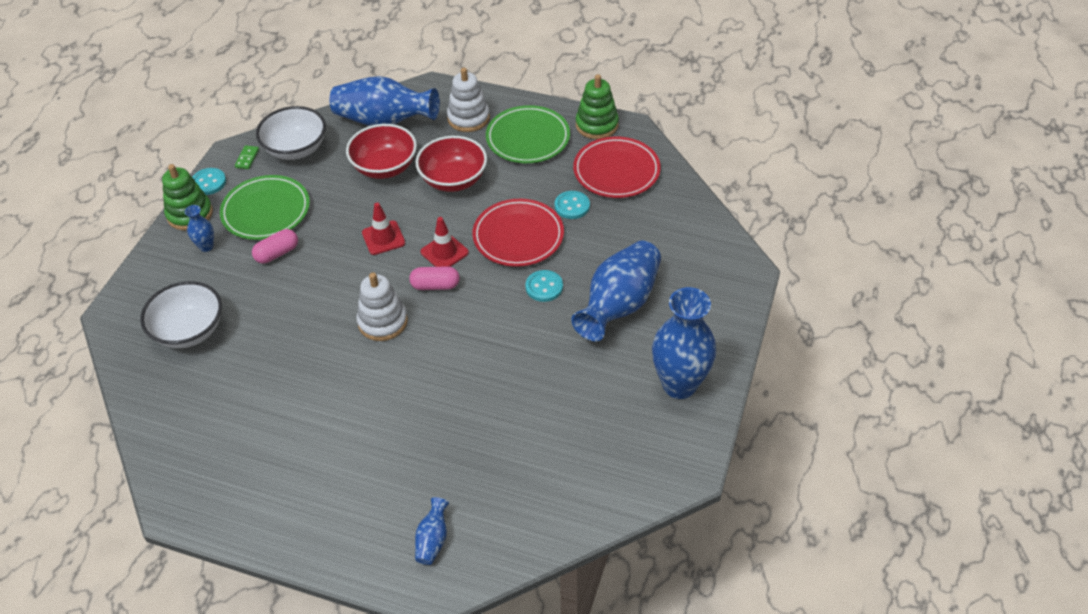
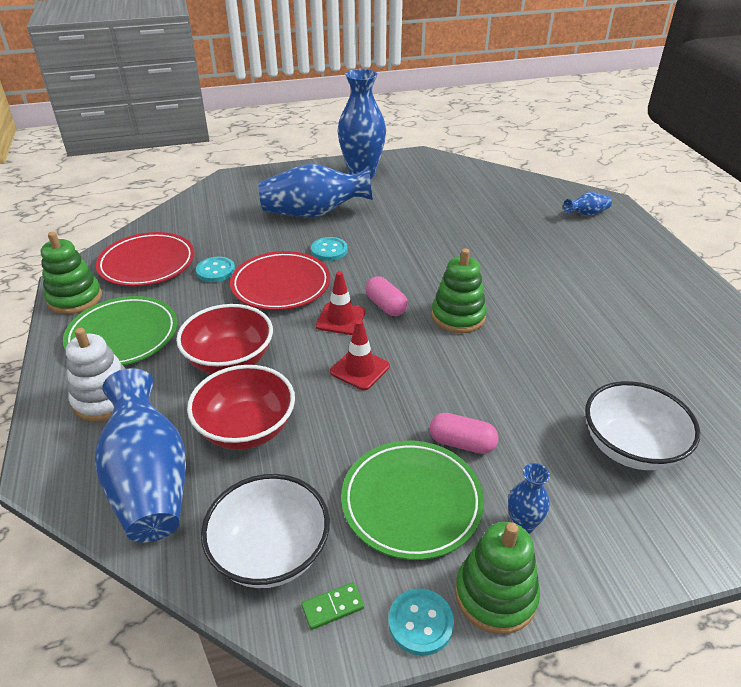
camera: 125 degrees left, 10 degrees down
white stacking toy [356,272,408,341] -> green stacking toy [431,249,487,333]

